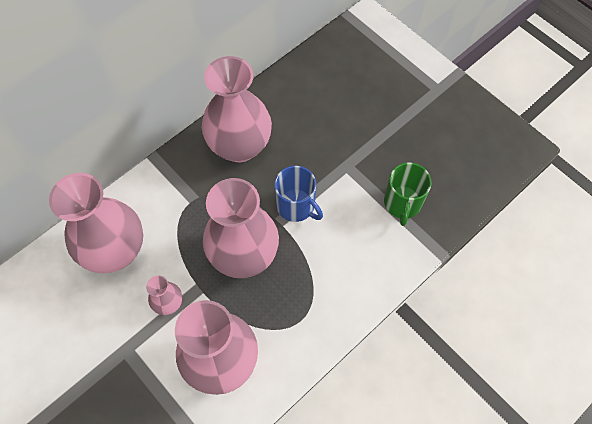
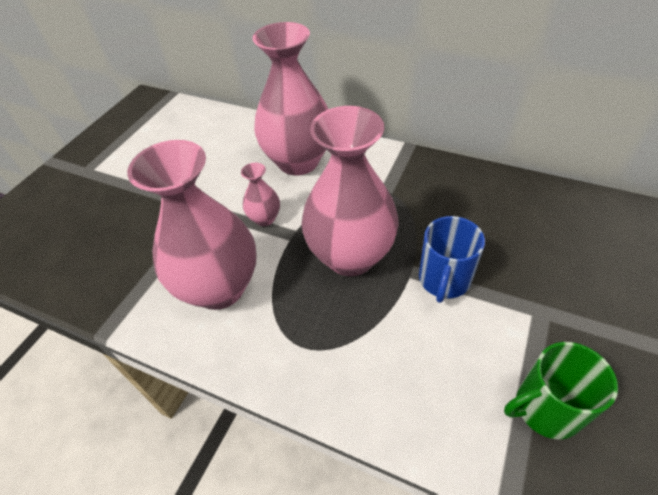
camera: 70 degrees right, 15 degrees down
pink vase [202,56,272,162] -> none

